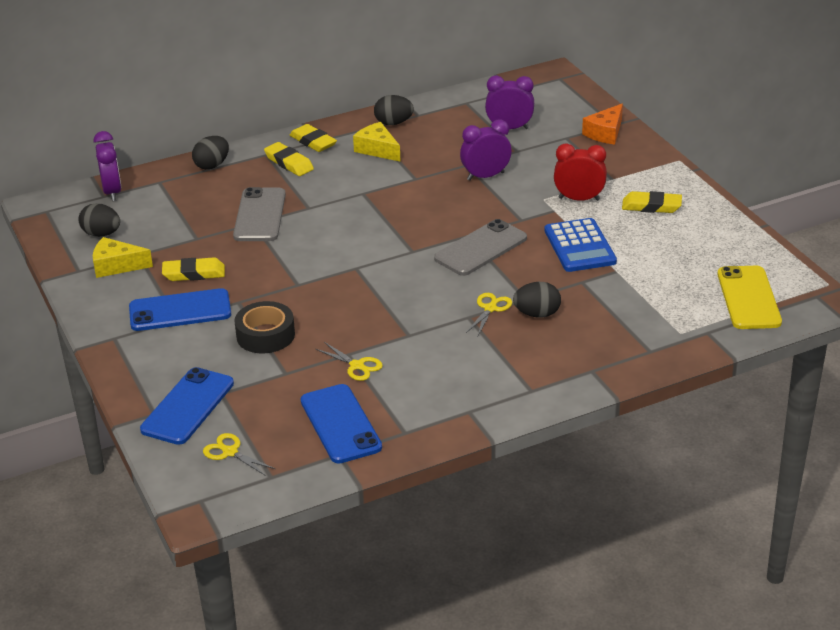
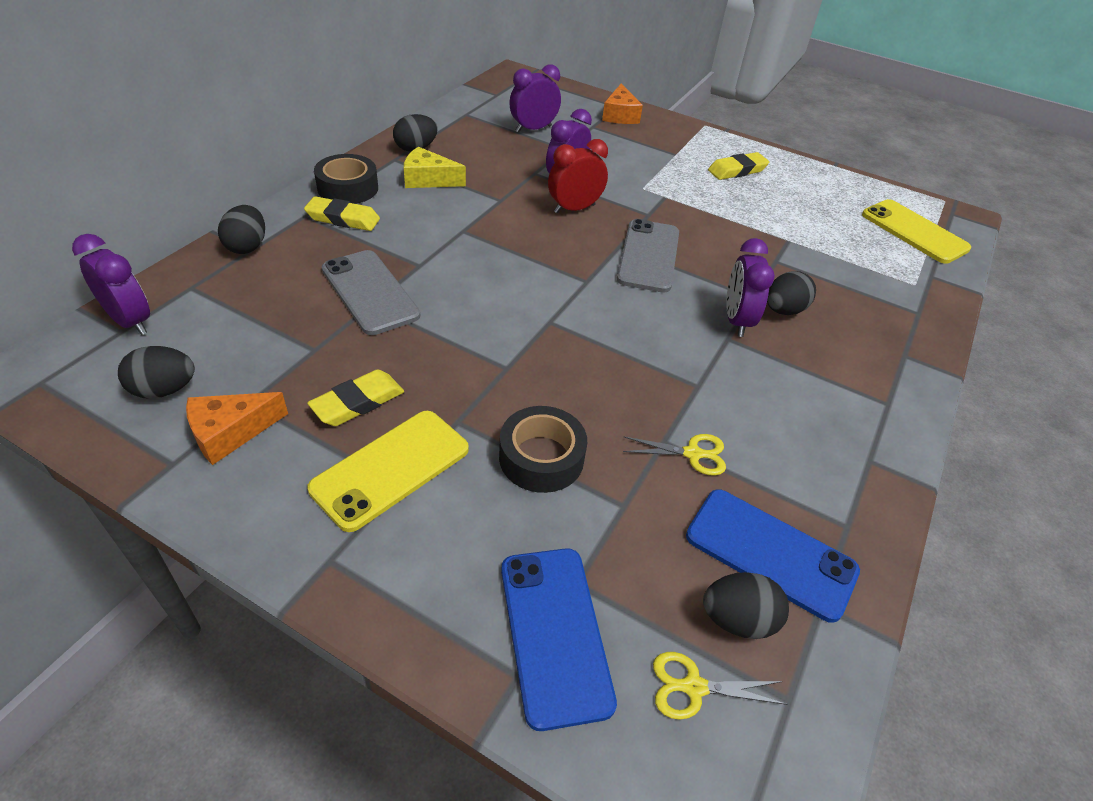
camera: 40 degrees left, 10 degrees up
yellow cheese [93,237,153,278] -> orange cheese [186,392,288,465]
blue phone [129,288,231,331] -> yellow phone [307,411,469,532]
yellow eraser [290,124,337,152] -> black tape [314,154,378,204]
yellow scissors [466,293,512,335] -> purple clock [727,238,775,337]
blue calculator [544,218,617,272] -> none
red clock [554,143,607,201] -> red clock moved to [548,139,608,213]
none -> black egg [703,572,789,639]

